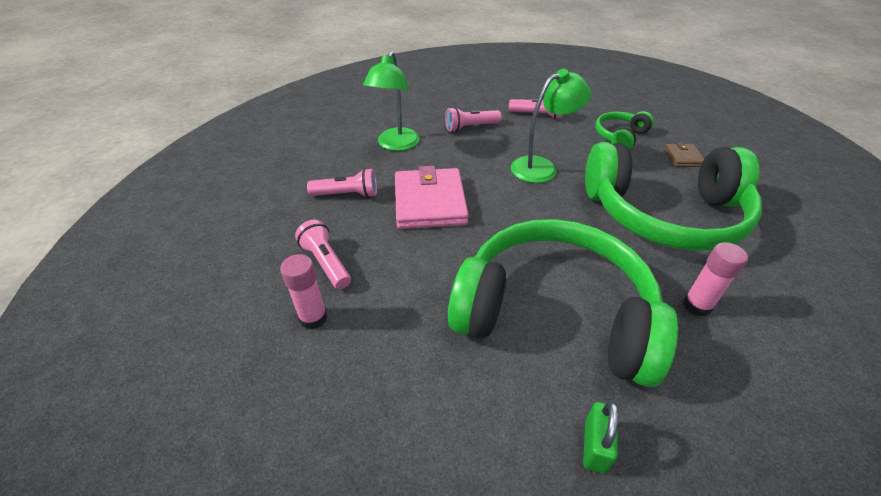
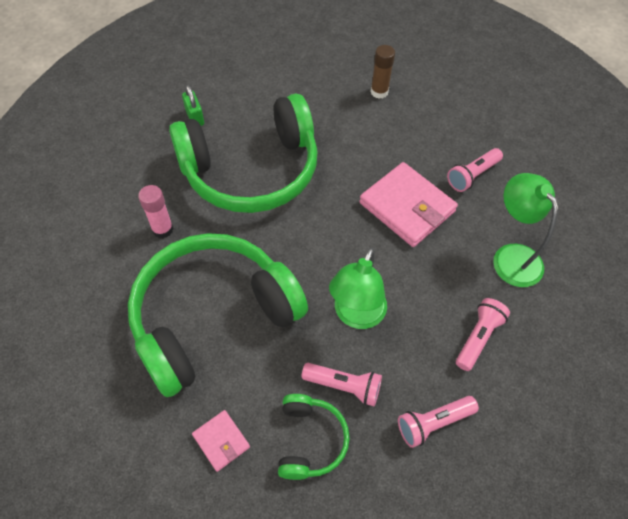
camera: 140 degrees right, 15 degrees up
pink glue stick [280,254,327,329] -> brown glue stick [370,45,395,99]
pink flashlight [295,220,351,289] -> pink flashlight moved to [302,363,382,406]
brown wallet [664,142,704,167] -> pink wallet [192,410,250,472]

